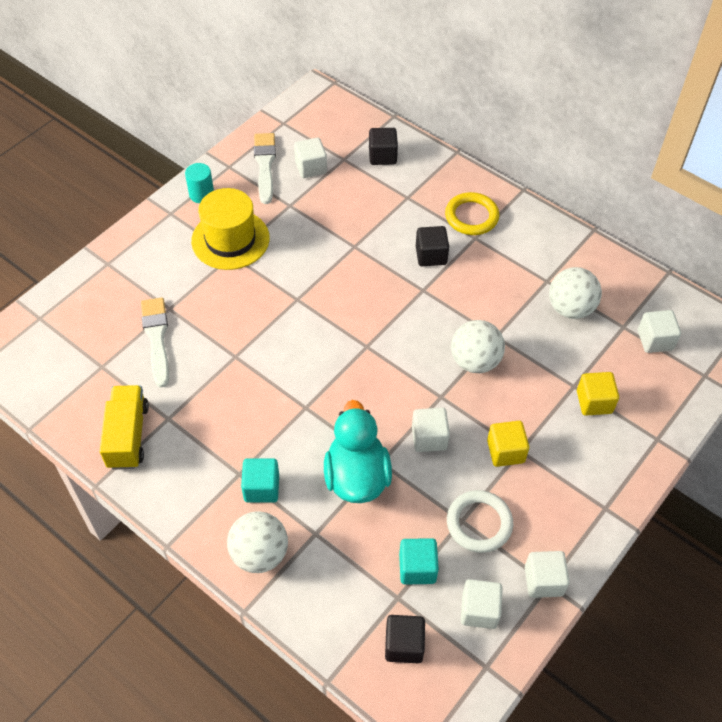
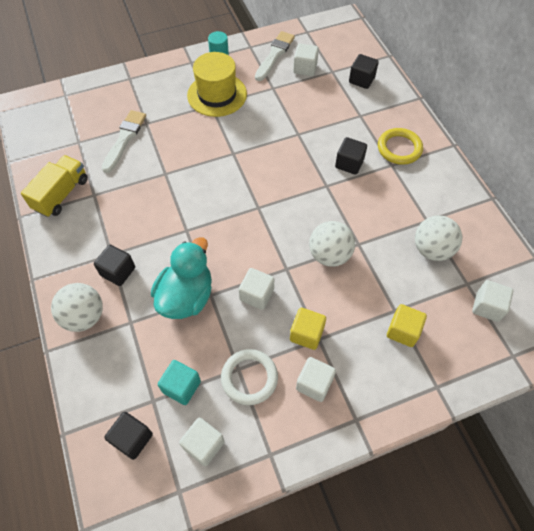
camera: 30 degrees right, 5 degrees up
turquoise cube [241,458,279,503] -> black cube [94,245,135,286]
white cube [525,551,570,598] -> white cube moved to [296,357,336,402]

